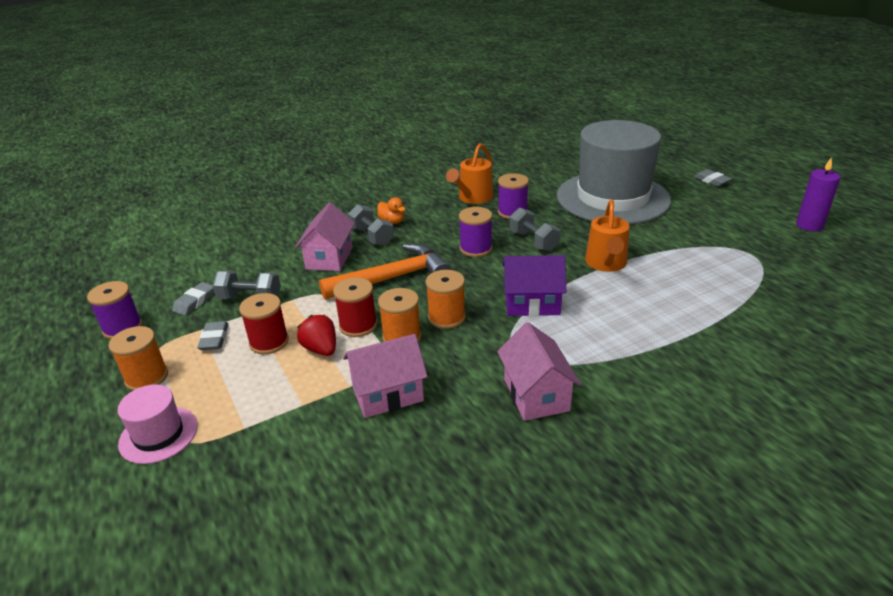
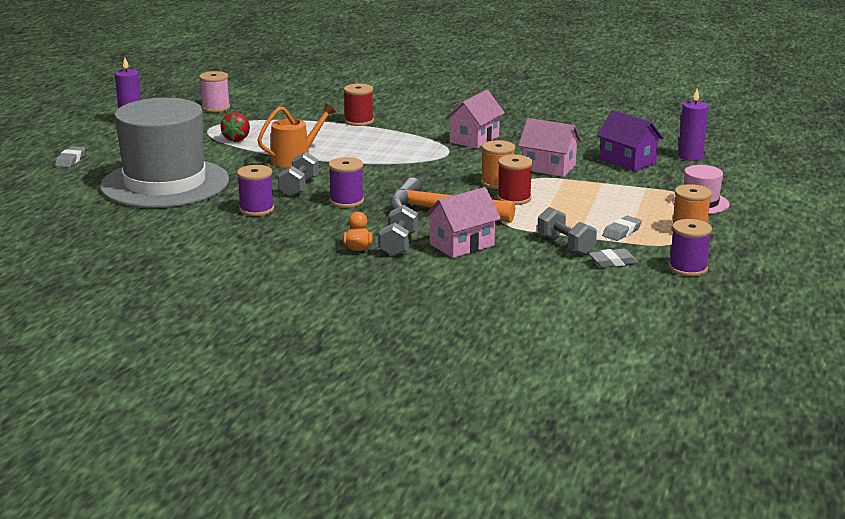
camera: 135 degrees left, 10 degrees down
red spool [239,293,289,354] -> red spool moved to [344,84,374,126]
red strawberry [297,315,336,356] -> red strawberry moved to [221,112,250,142]
orange spool [426,270,466,329] -> none
orange watering can [446,143,494,204] -> none
purple house [503,255,566,316] -> purple house moved to [597,110,663,171]
none -> pink spool [199,71,230,112]
none -> purple candle [678,88,708,161]

